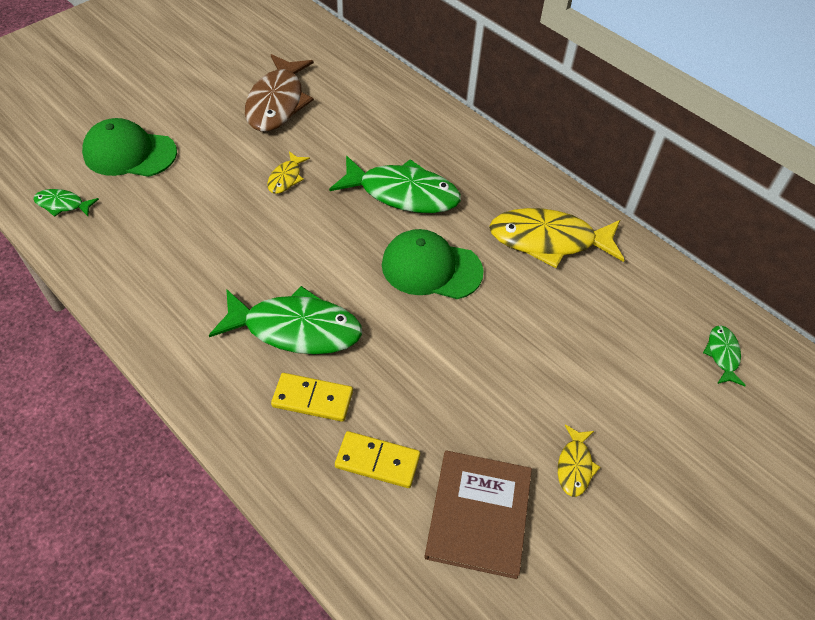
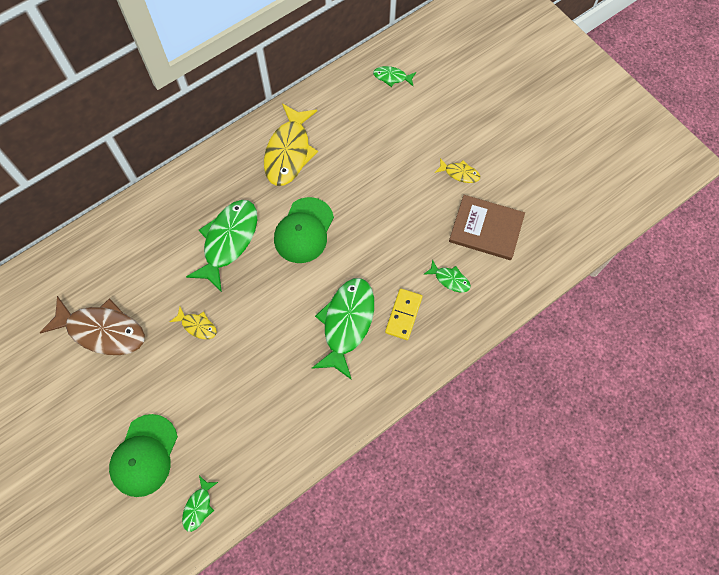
camera: 80 degrees left, 15 degrees up
yellow domino [335,431,420,488] -> green fish [423,259,471,293]

